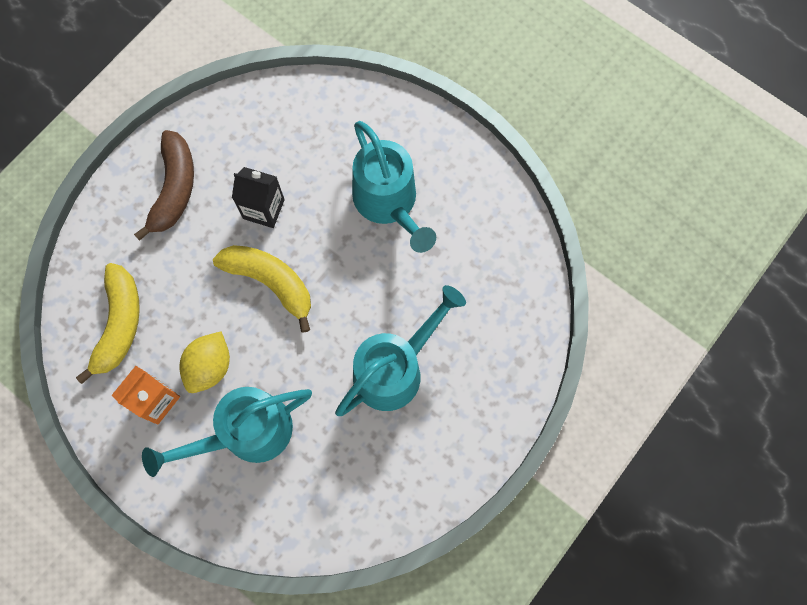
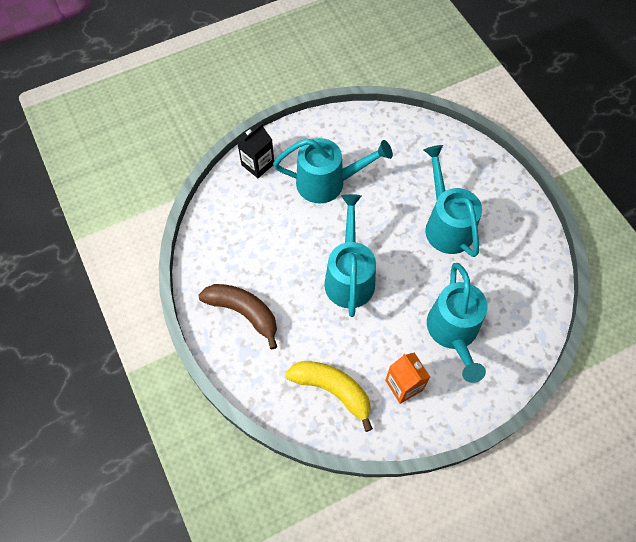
camera: 65 degrees left, 10 degrees down
yellow lemon [179,331,230,393] -> none
yellow banana [213,245,311,333] -> turquoise watering can [324,194,376,317]
black carton [232,167,285,228] -> black carton moved to [237,123,274,178]

